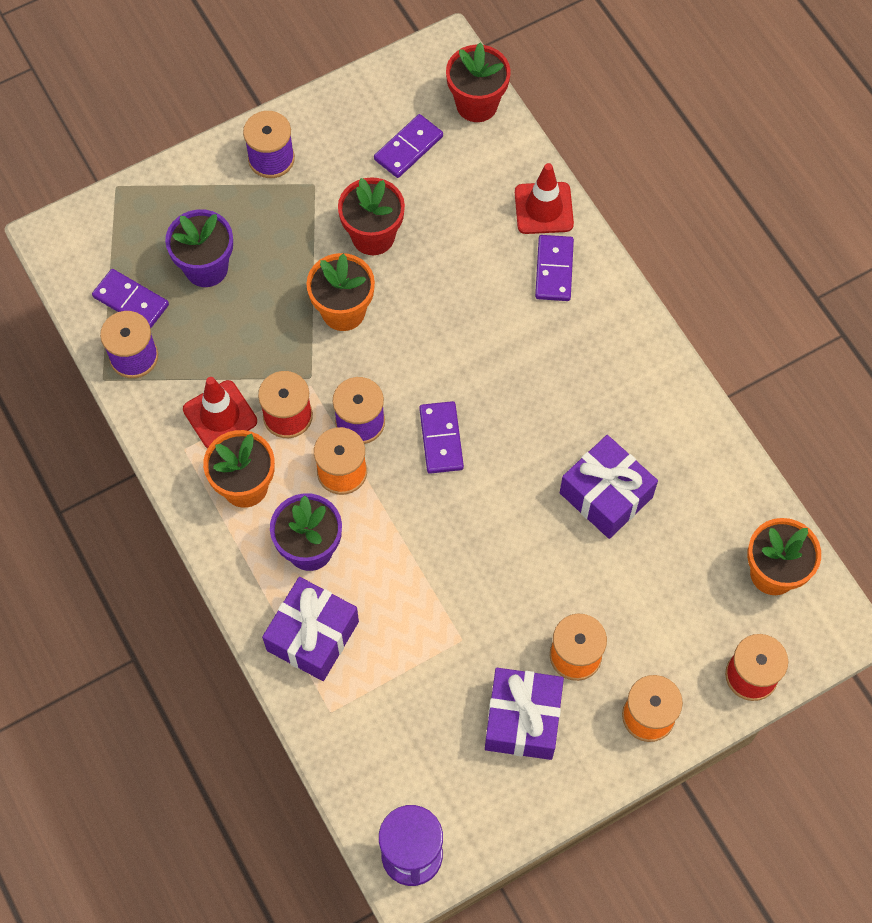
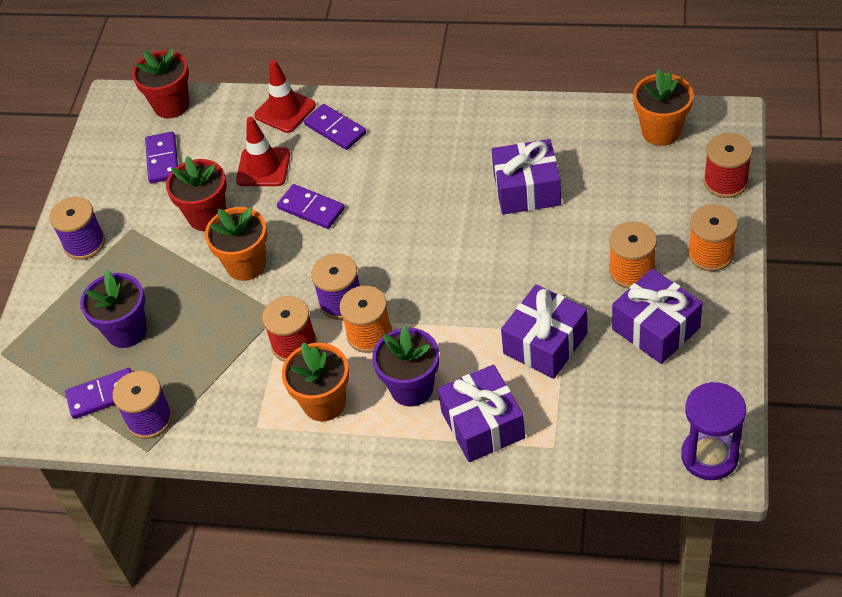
camera: 45 degrees left, 15 degrees down
red traffic cone [183,377,257,449] -> red traffic cone moved to [236,117,290,186]
purple domino [419,401,464,474] -> purple domino moved to [277,184,345,229]
none -> purple gift [501,284,588,379]

